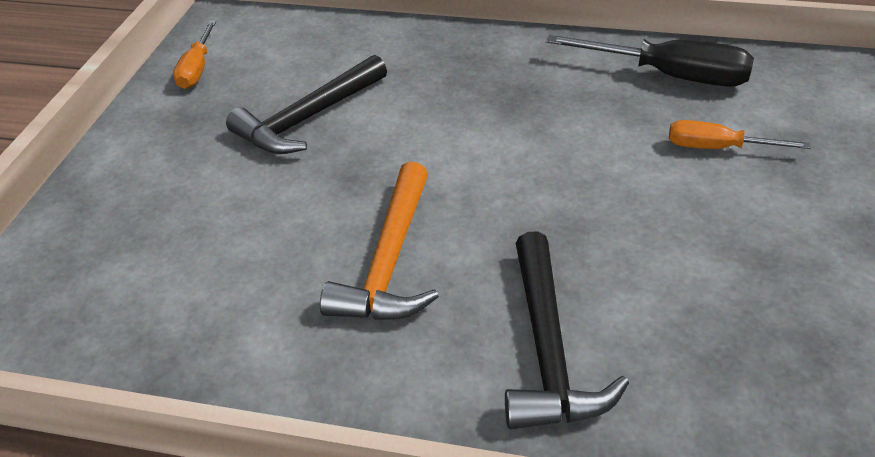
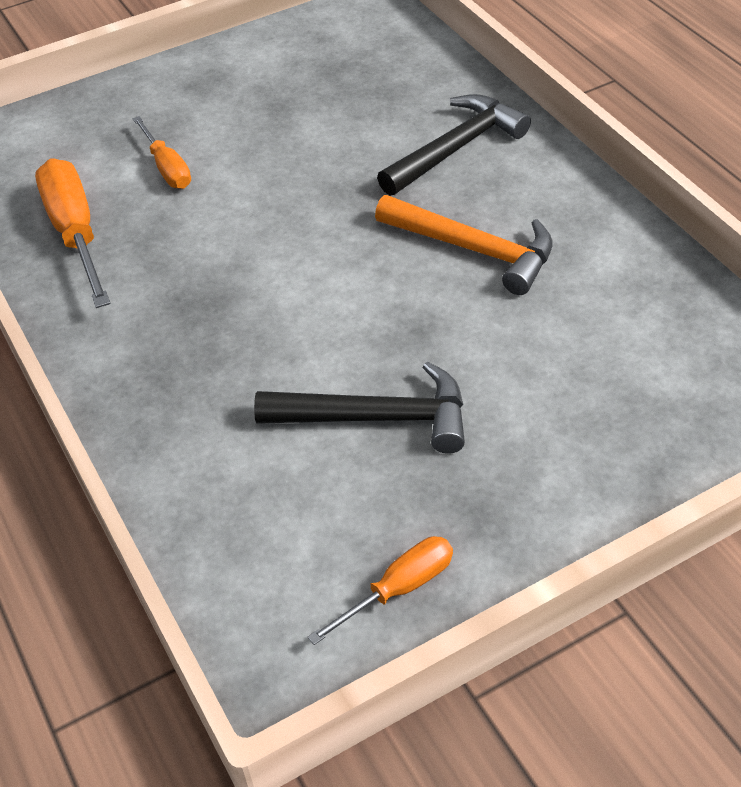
camera: 130 degrees left, 5 degrees up
orange hammer [320,162,439,320] -> orange hammer turned 60 degrees clockwise [375,195,553,295]
black screwdriver [546,35,754,87] -> orange screwdriver [35,158,111,308]

